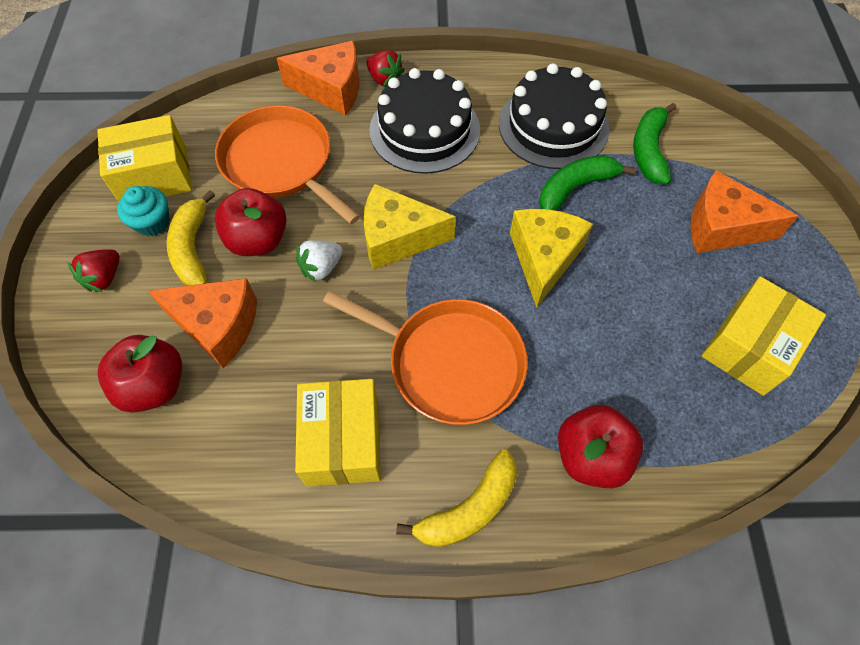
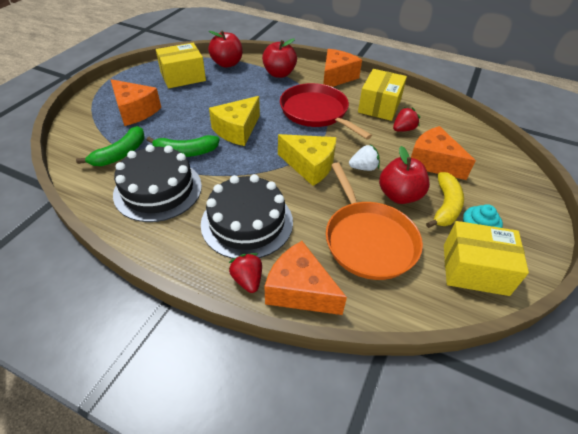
camera: 155 degrees left, 15 degrees down
red strawberry [67,249,119,292] -> red strawberry moved to [393,107,420,132]
red apple [98,335,182,413] -> red apple moved to [208,31,242,68]
orange pan [323,291,528,425] -> red pan [280,83,372,139]
yellow banana [396,450,517,547] -> orange cheese [323,49,362,87]

